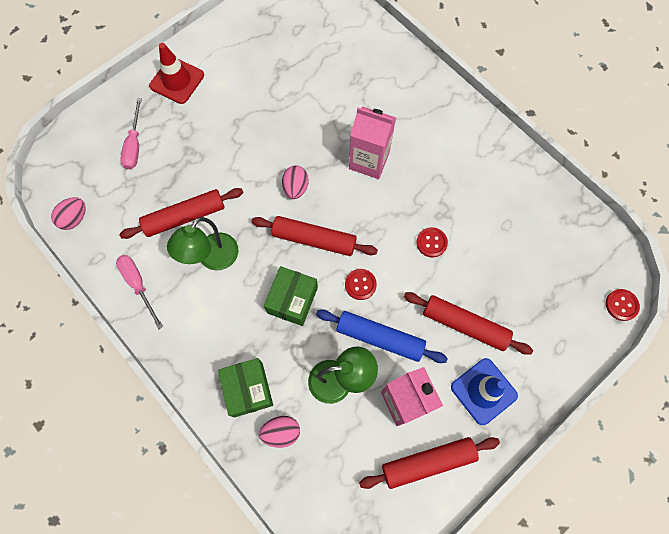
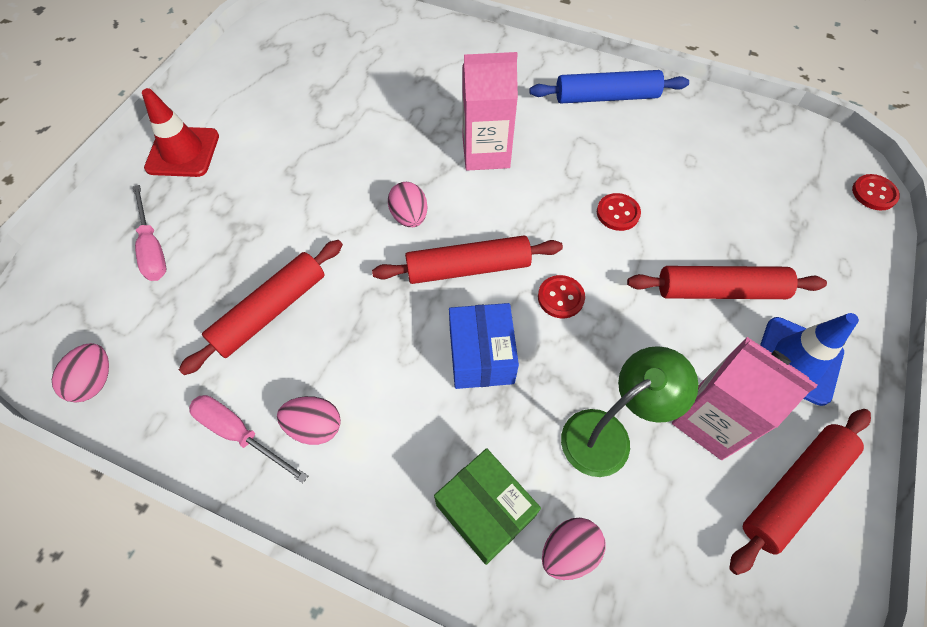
camera: 25 degrees left, 10 degrees down
green lamp [167,217,238,271] -> none
green box [264,266,318,326] -> blue box [449,303,519,389]
blue rolling pin [316,310,448,363] -> blue rolling pin moved to [529,70,689,103]
none -> pink egg [277,396,341,445]

